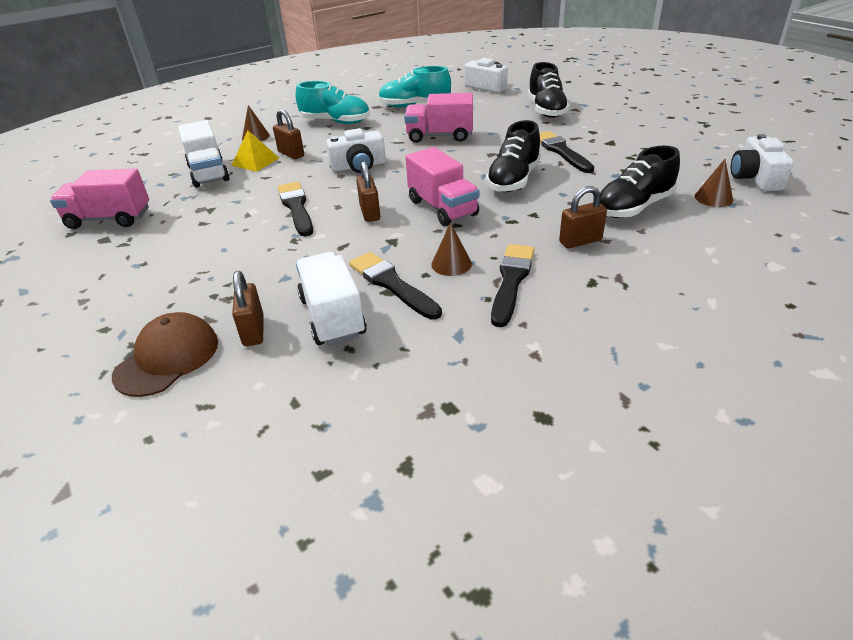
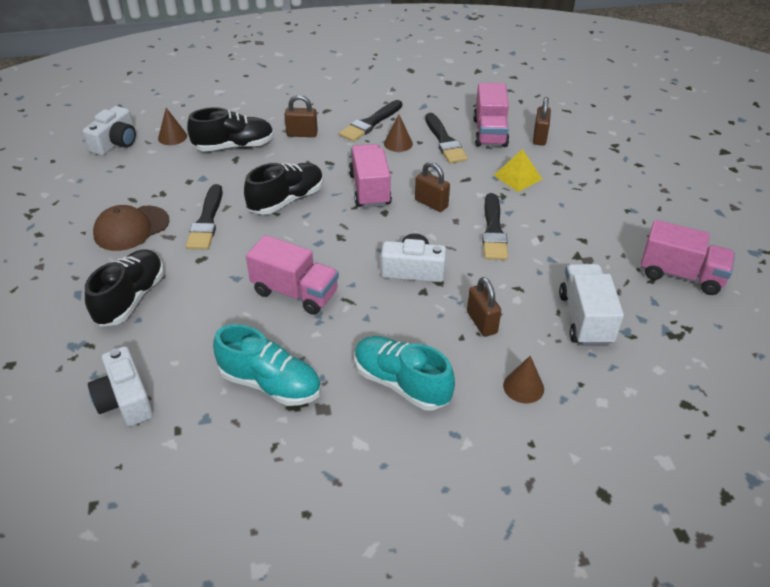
camera: 160 degrees left, 5 degrees up
brown cap [112,312,218,397] -> brown cap moved to [93,205,169,251]
yellow pyramid [231,131,279,172] -> yellow pyramid moved to [494,149,542,192]
white truck [296,252,367,346] -> pink truck [473,83,509,147]
brown padlock [356,161,380,222] -> brown padlock turned 60 degrees counterclockwise [415,162,450,212]

